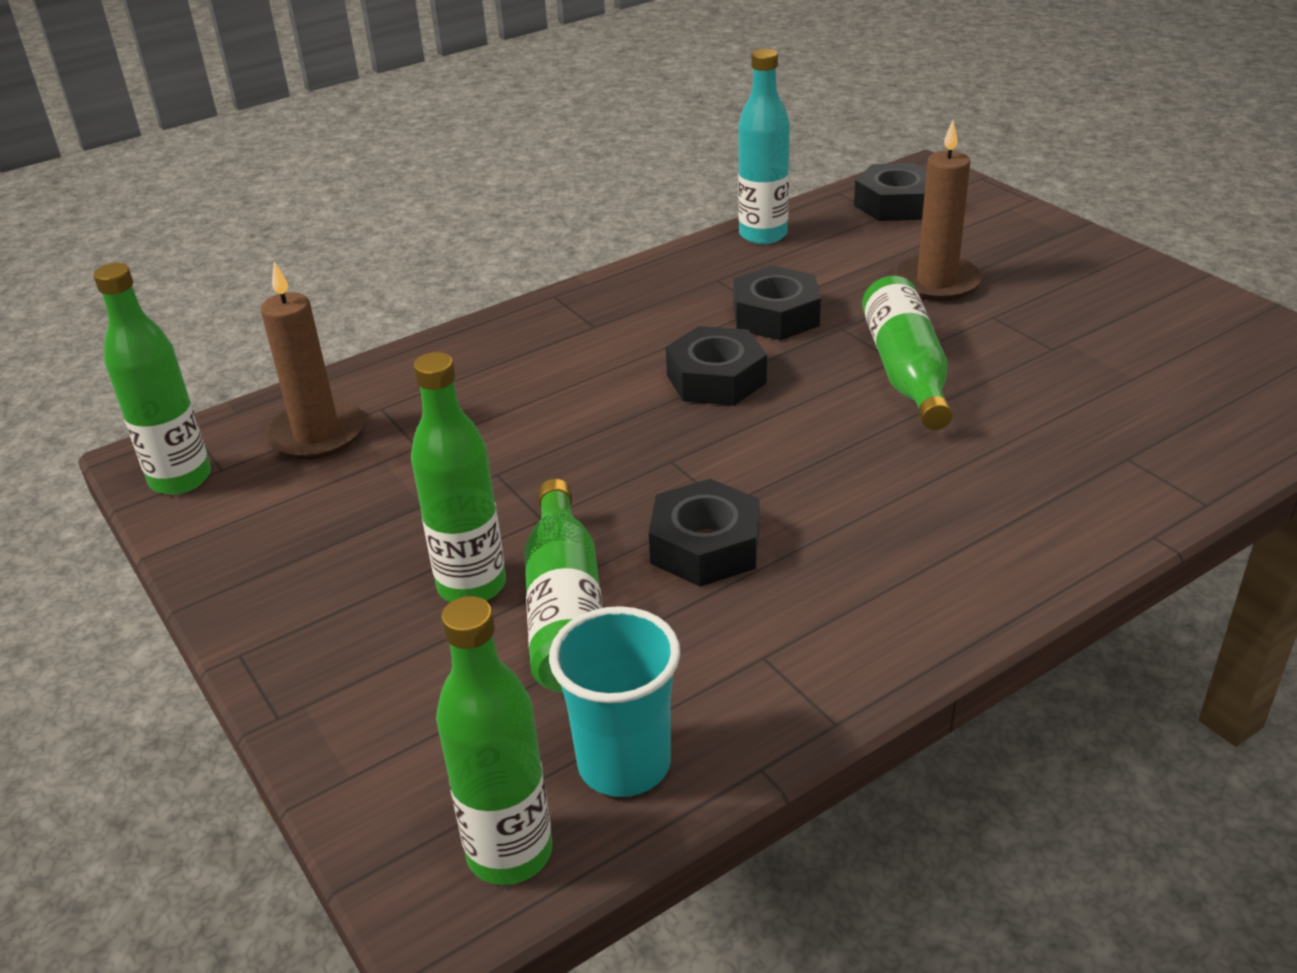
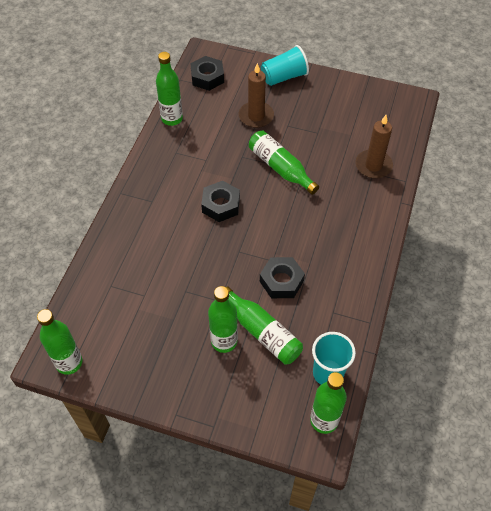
camera: 40 degrees left, 20 degrees up
brown candle [261,262,365,460] -> brown candle moved to [355,115,393,179]
black nut [733,265,821,340] -> none
turquoise bottle [738,48,790,244] -> green bottle [156,52,183,126]
none -> turquoise cup [261,45,309,86]

